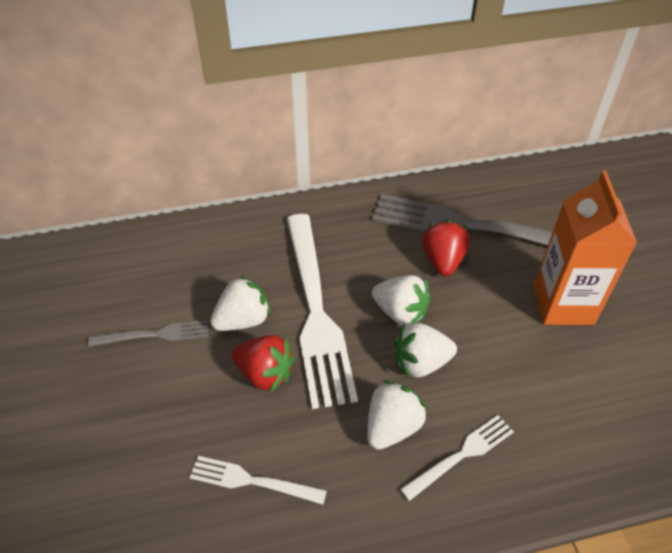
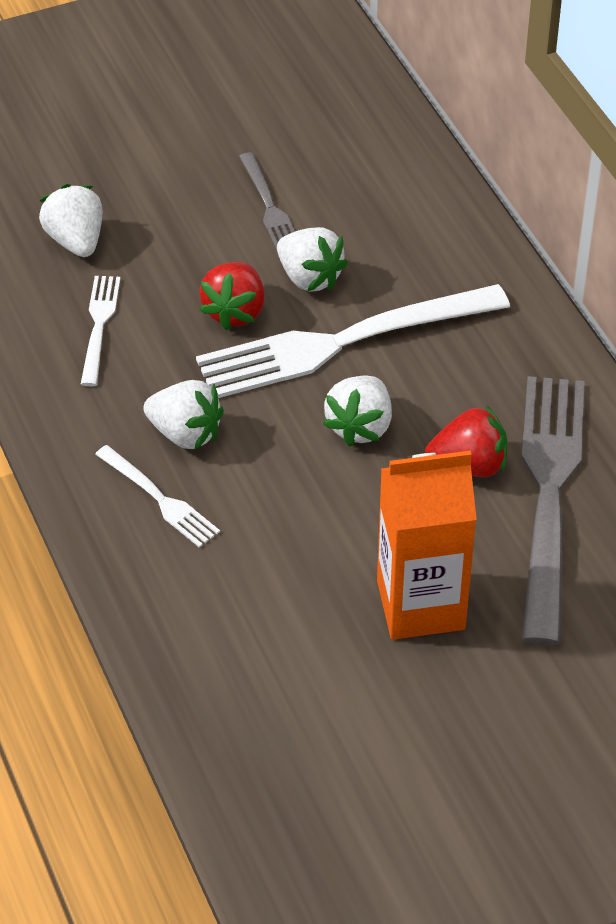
camera: 80 degrees right, 0 degrees up
white strawberry [395,323,457,378] -> white strawberry moved to [39,184,102,257]

